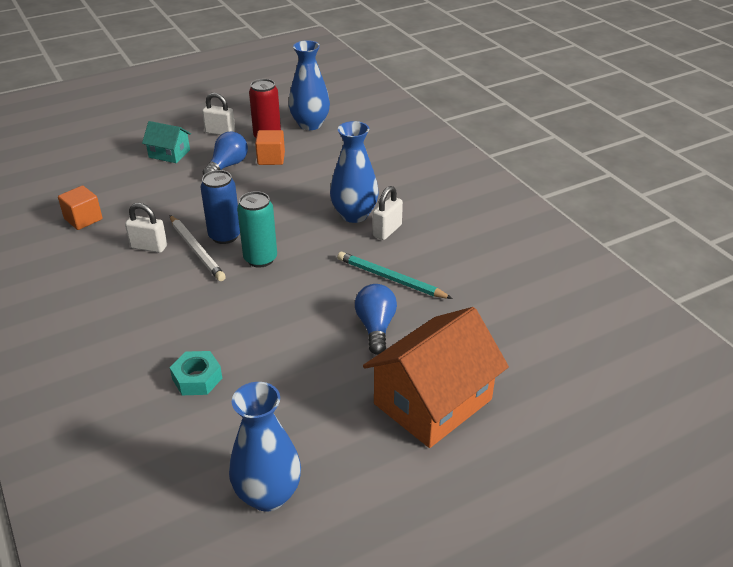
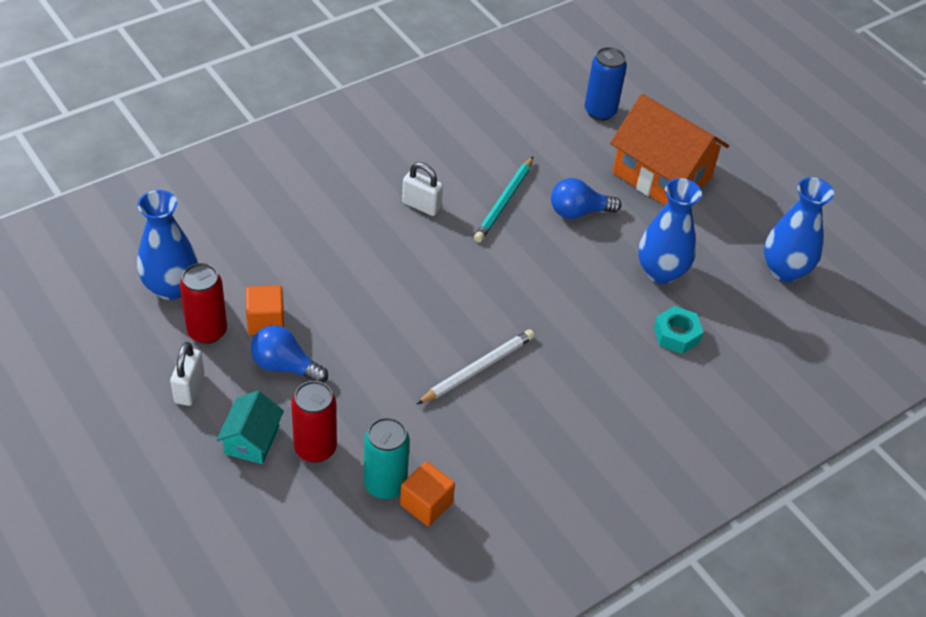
camera: 100 degrees left, 10 degrees up
white padlock [125,203,167,253] -> none
blue can [200,170,240,244] -> blue can moved to [585,47,627,121]
turquoise can [237,191,277,268] -> turquoise can moved to [364,417,410,499]
blue vase [330,121,378,223] -> blue vase moved to [638,178,702,284]
none -> red can [291,381,337,463]

